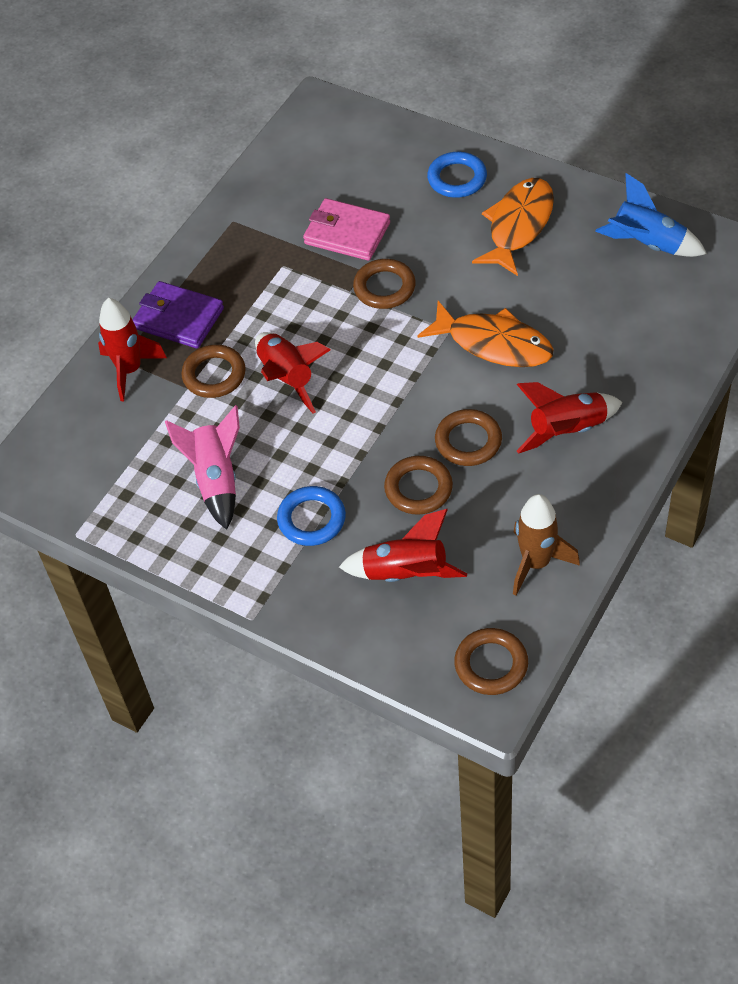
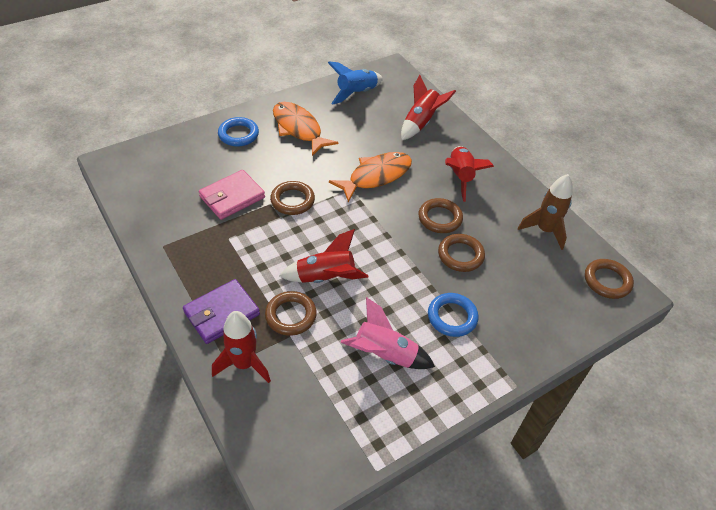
camera: 70 degrees left, 5 degrees down
red rocket [339,509,467,582] -> red rocket moved to [401,75,456,141]

